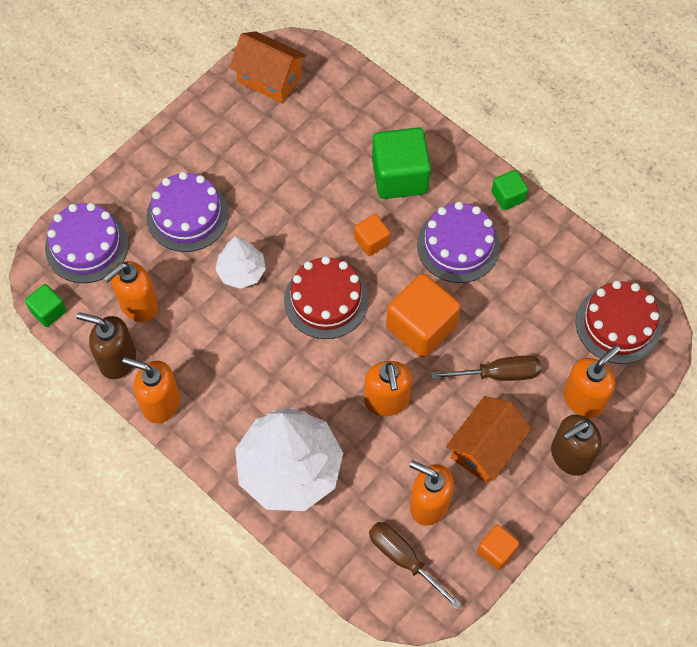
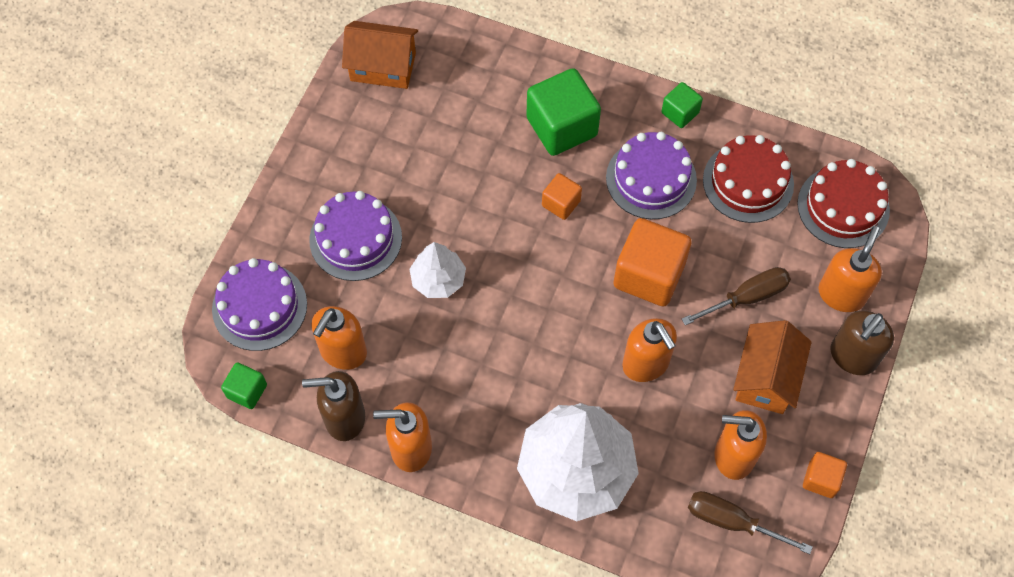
camera: 20 degrees left, 0 degrees up
red cake [284,256,369,339] -> red cake moved to [703,135,794,223]

